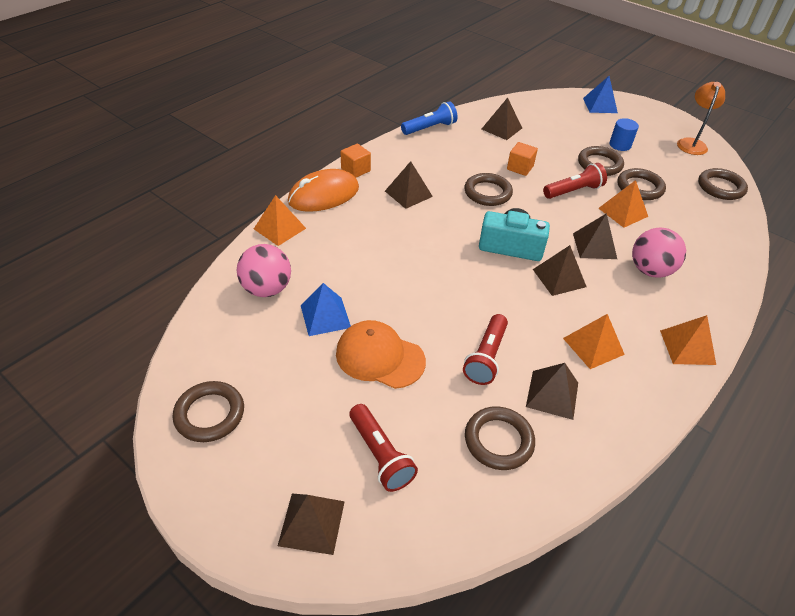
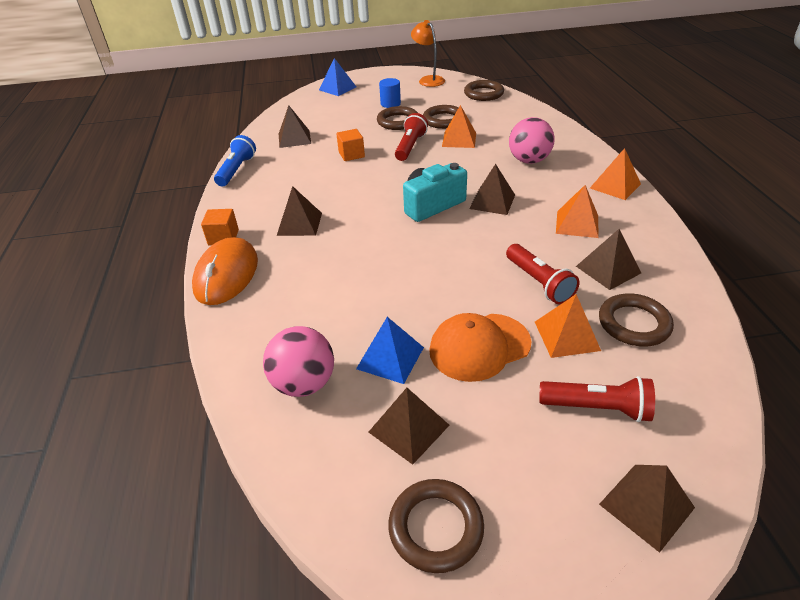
camera: 45 degrees left, 5 degrees down
orange pyramid [254,195,306,246] -> orange pyramid moved to [535,294,601,358]
brown ring [464,173,513,206] -> none
brown pyramid [573,213,617,259] -> brown pyramid moved to [369,388,449,465]

